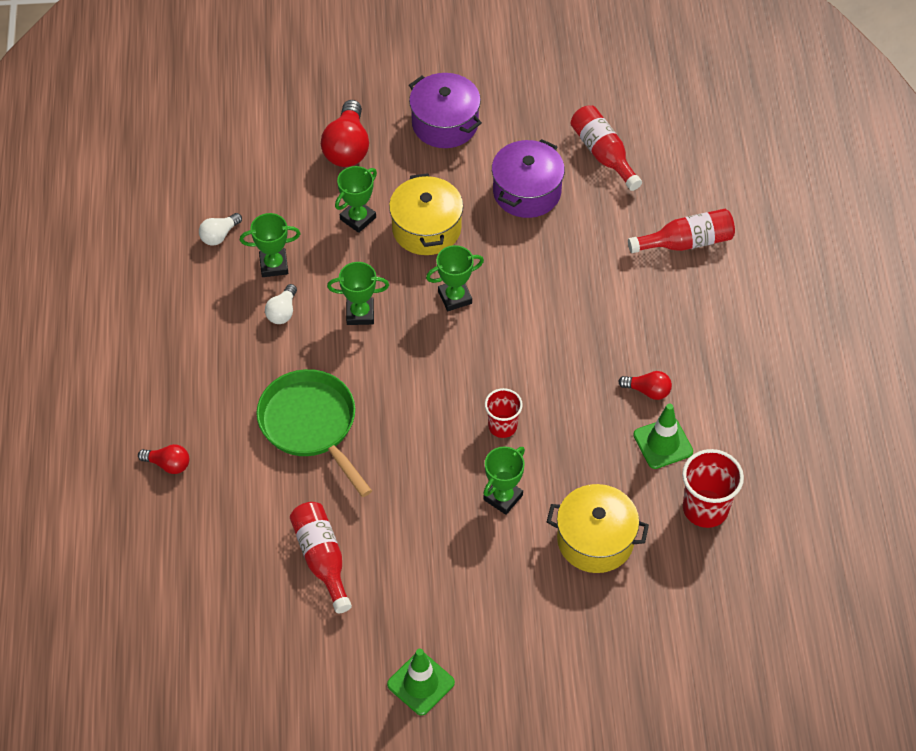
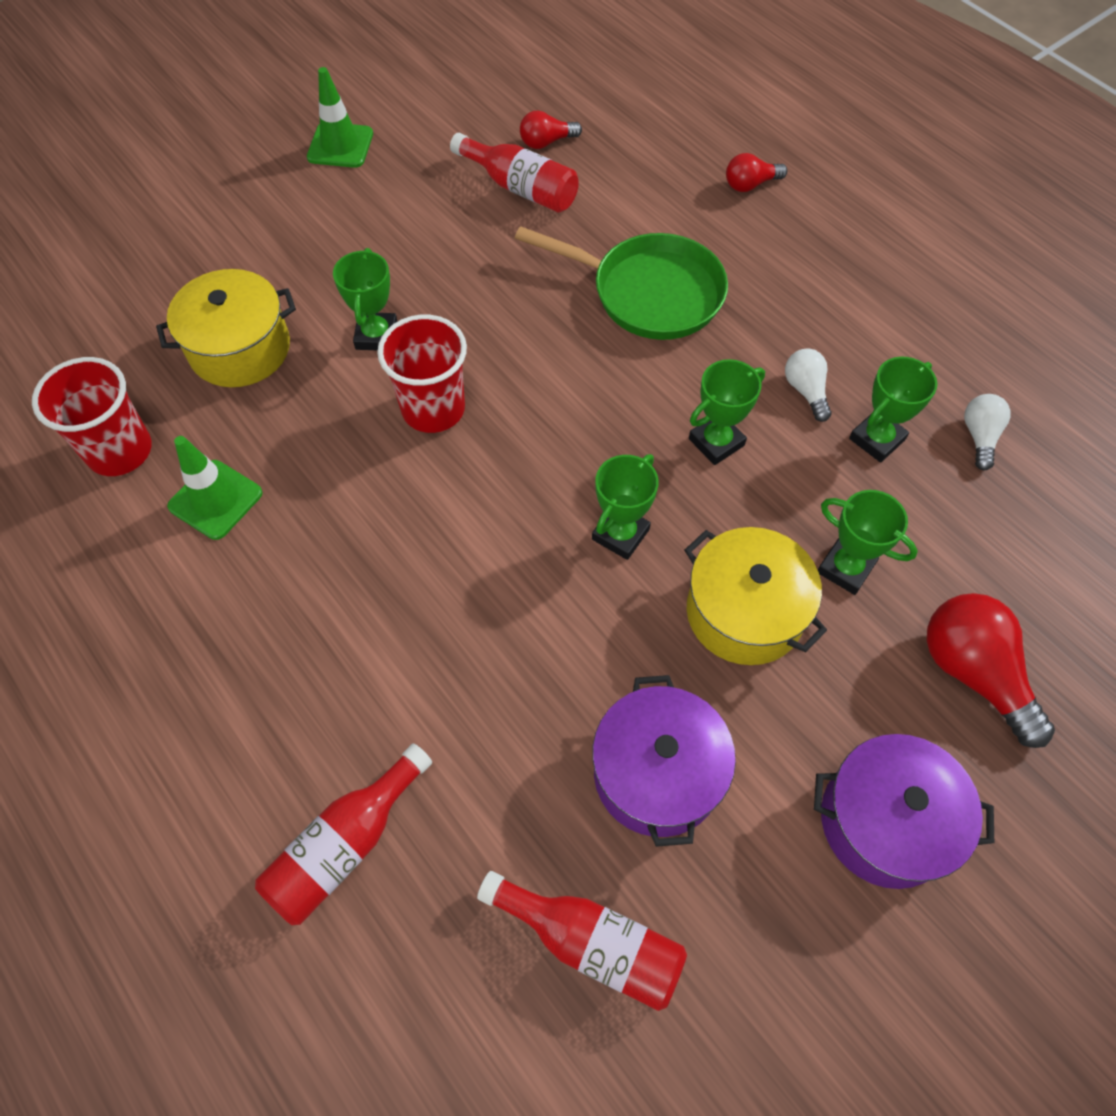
camera: 145 degrees right, 5 degrees up
green trophy [335,166,377,233] -> green trophy turned 60 degrees counterclockwise [818,490,918,595]
red cup [485,388,523,438] -> red cup [377,315,467,433], size x1.55
red light bulb [618,371,672,400] -> red light bulb moved to [520,111,582,149]

